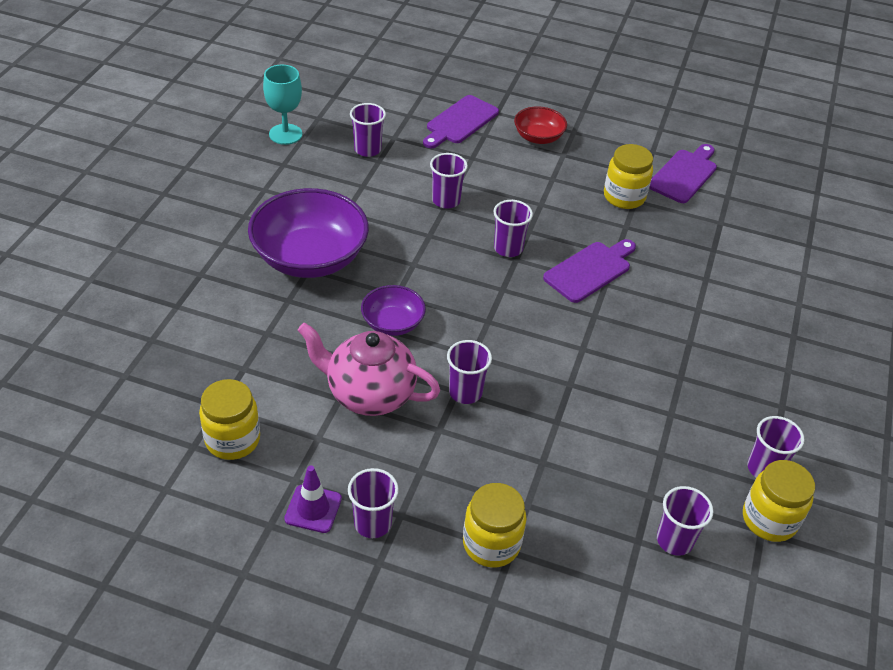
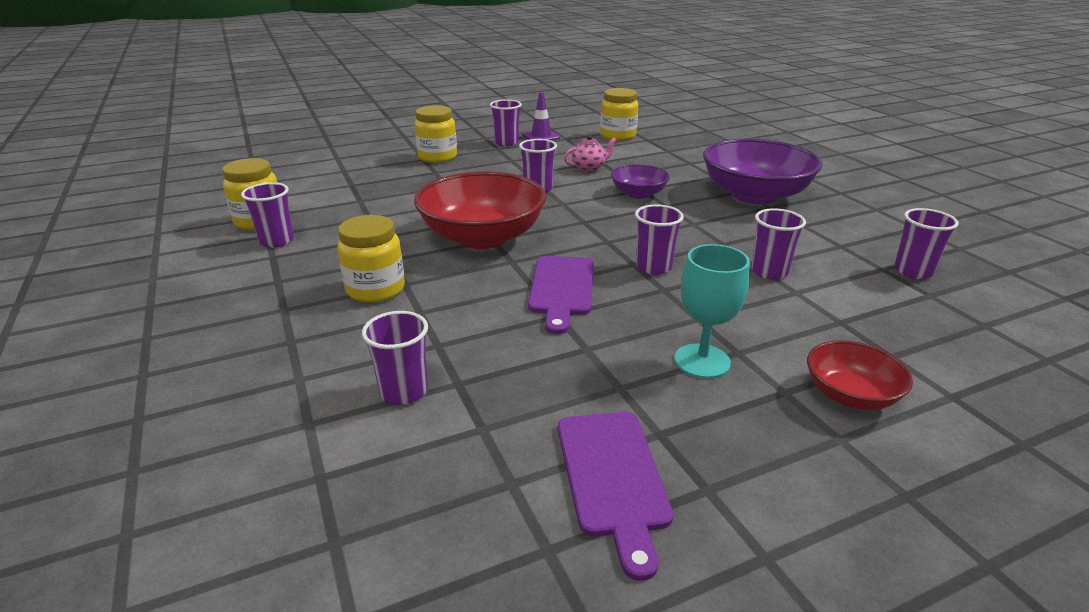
camera: 140 degrees right, 15 degrees down
turquoise goblet [263,65,302,145] -> turquoise goblet moved to [675,244,750,378]
pink teapot [298,323,440,416] -> pink teapot [564,135,616,172], size x0.50
purple cutting board [423,95,499,148] -> none
yellow jar [604,144,653,209] -> yellow jar moved to [337,215,405,303]
purple cup [657,486,713,556] -> purple cup moved to [362,311,428,405]
none -> red bowl [414,171,546,249]

